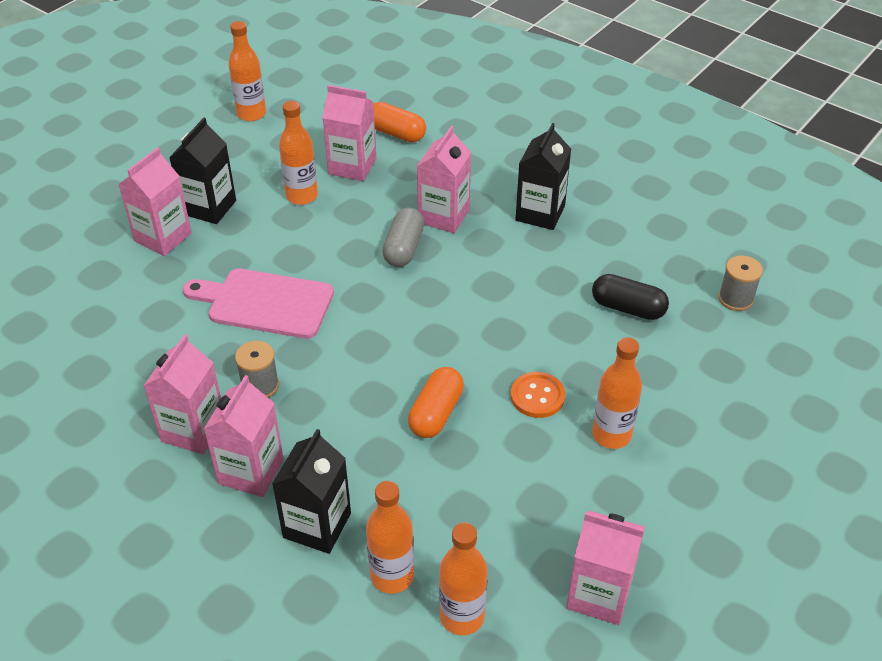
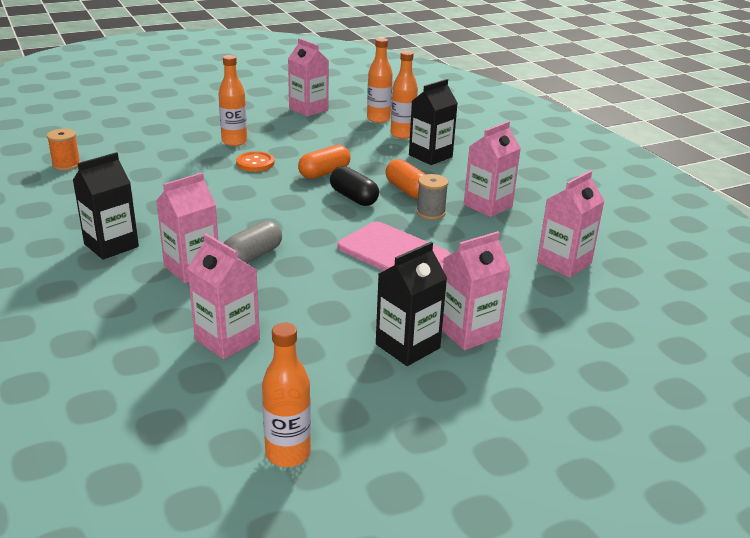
camera: 155 degrees left, 15 degrees down
pink carton [204,375,284,497] -> pink carton moved to [537,171,604,278]
orange bottle [279,101,318,205] -> none
orange capsule [374,102,426,142] -> orange capsule moved to [386,159,426,199]
black capsule [592,274,669,320] -> black capsule moved to [330,166,379,206]
grey spool [718,256,763,311] -> orange spool [47,129,81,171]

